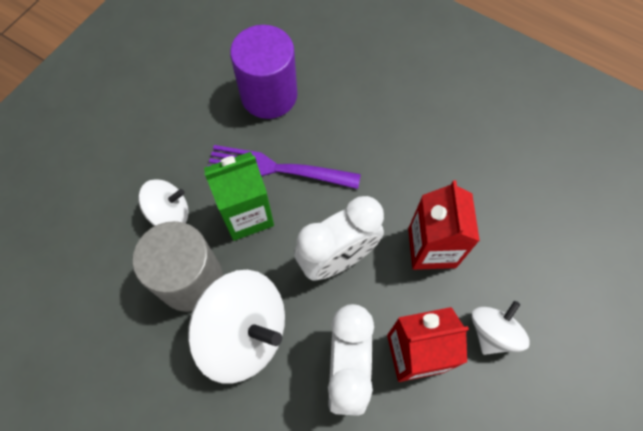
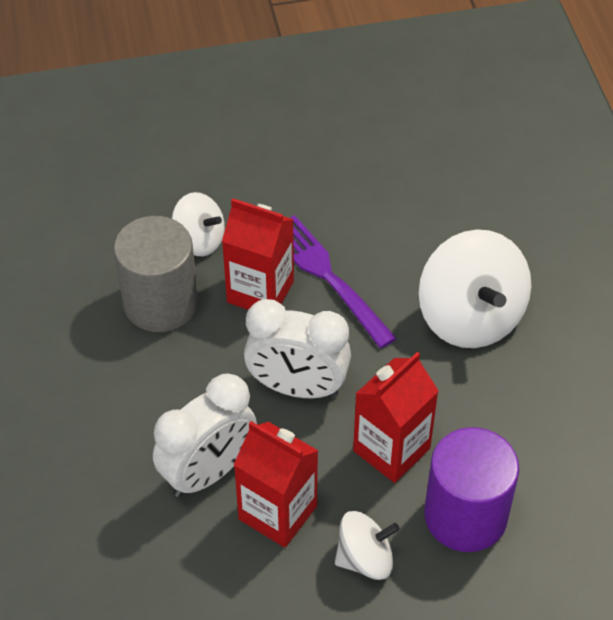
camera: 45 degrees right, 15 degrees down
white spinning top [188,270,285,384] -> white spinning top moved to [419,229,531,348]
green carton [204,152,274,241] -> red carton [222,198,294,310]
purple cylinder [230,25,297,119] -> purple cylinder moved to [424,427,519,552]

